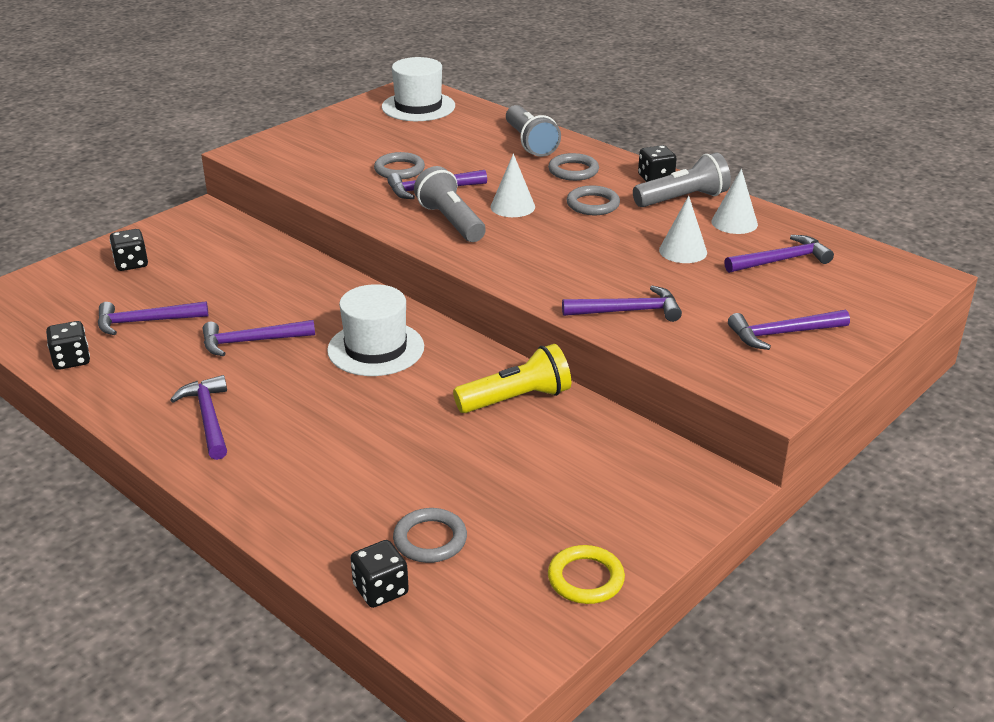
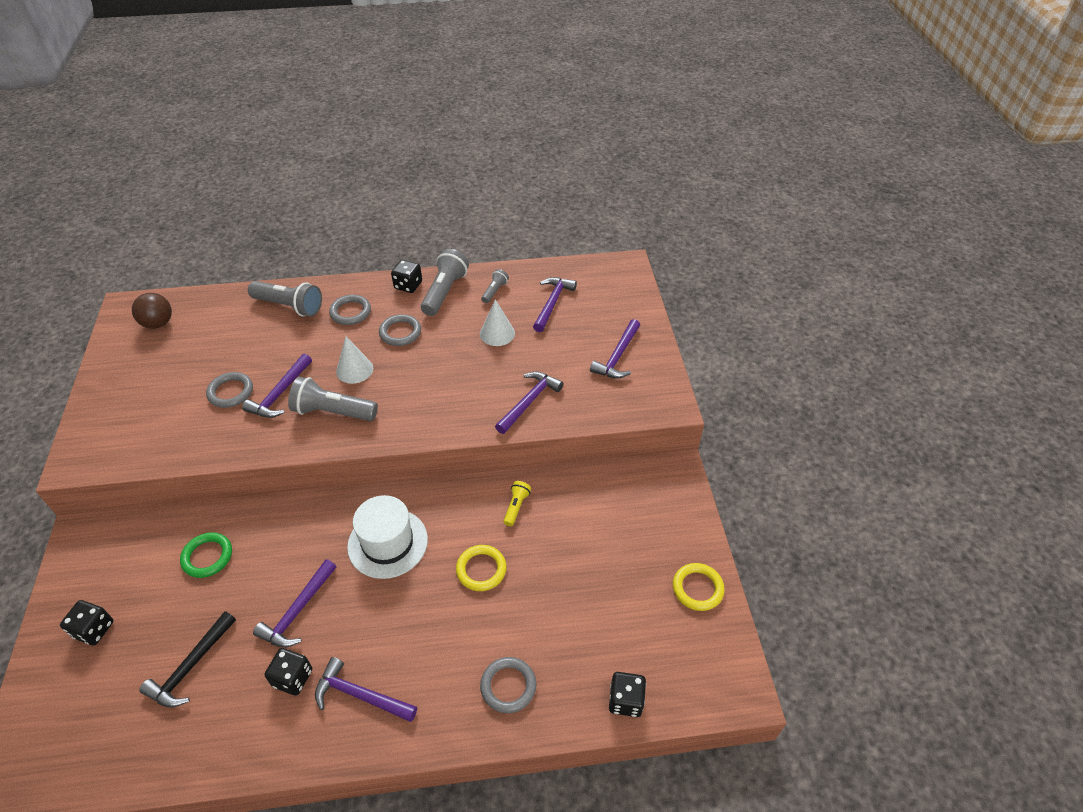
camera: 50 degrees left, 15 degrees up
black dice [46,321,90,370] -> black dice moved to [265,648,312,696]
purple hammer [98,301,208,335] -> black hammer [139,611,236,708]
white hat [382,57,455,121] -> brown ball [132,293,172,329]
grey ring [393,508,467,563] -> grey ring moved to [480,657,536,713]
yellow flashlight [453,344,571,413] -> yellow flashlight [503,481,531,526], size x0.52
white cone [711,169,758,234] -> grey flashlight [481,269,509,303]
none -> green ring [180,532,232,578]
none -> yellow ring [456,545,507,591]

